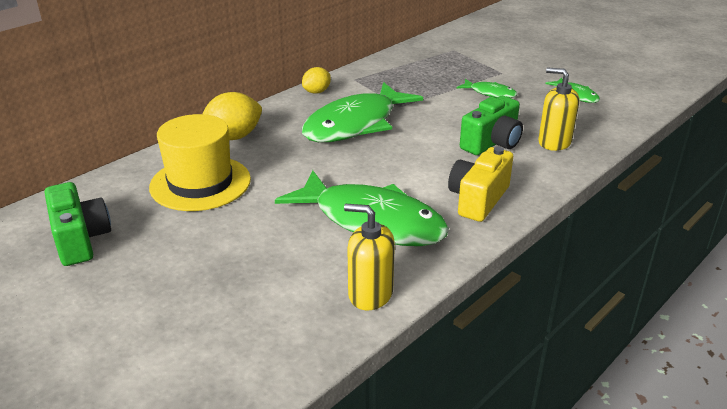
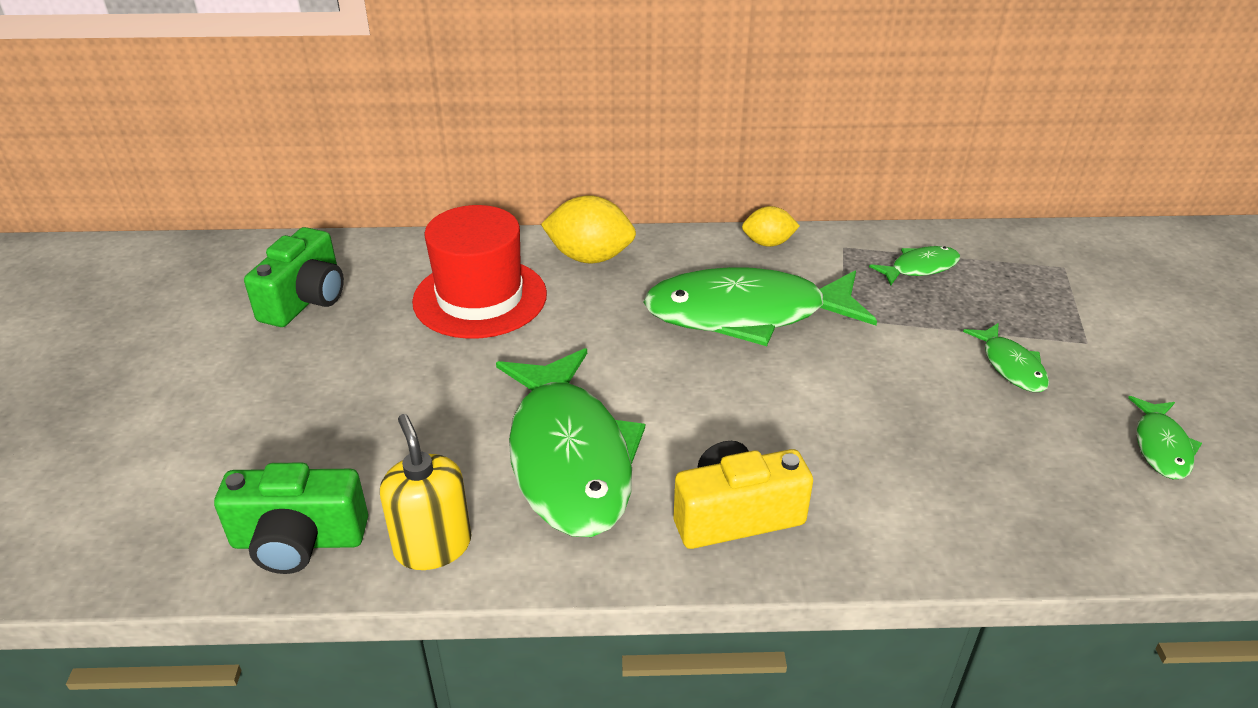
camera: 45 degrees right, 5 degrees up
yellow hat [149,114,251,211] -> red hat [412,205,547,339]
green camera [460,96,523,155] -> green camera moved to [214,463,368,574]
yellow soap dispenser [538,67,579,151] -> none
none -> green fish [869,246,960,286]

